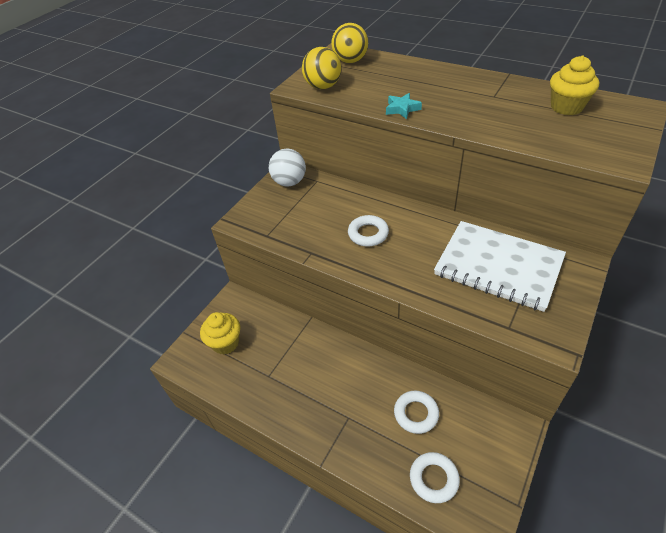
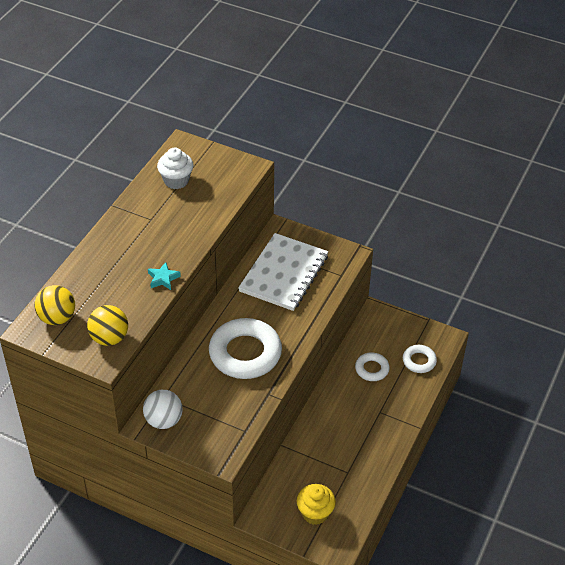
camera: 100 degrees left, 0 degrees up
white ring [348,215,389,247] -> white ring [209,318,282,379], size x1.98
yellow cupcake [550,56,599,115] -> white cupcake [157,147,194,189]

